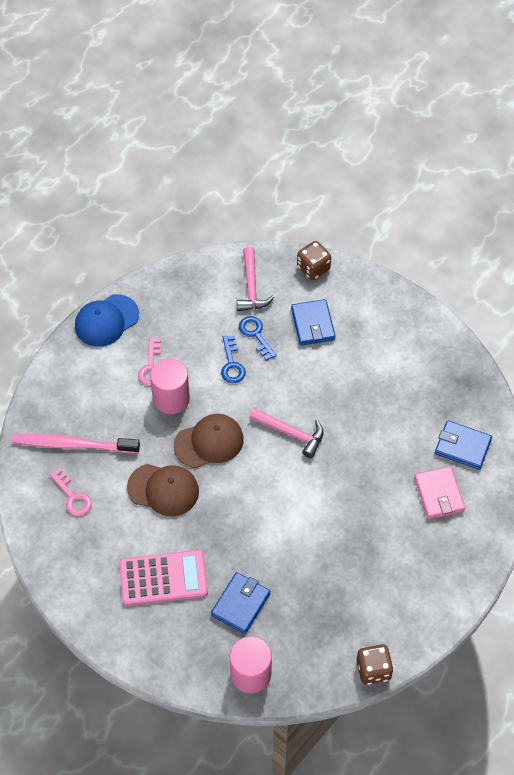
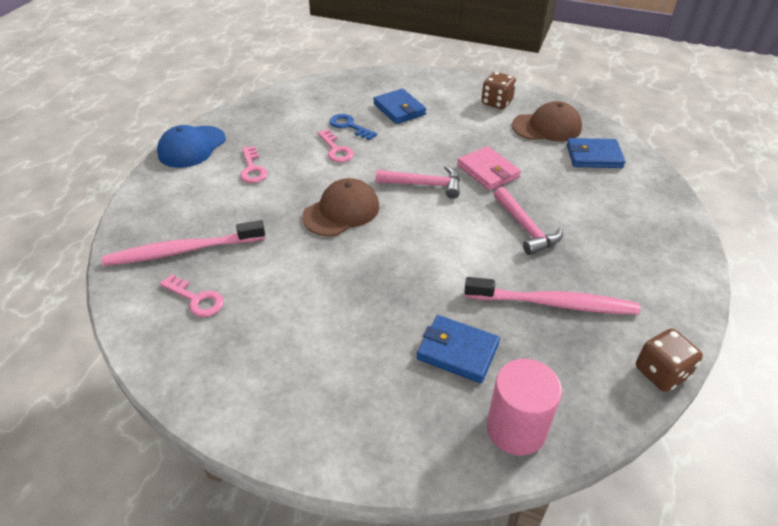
camera: 20 degrees left, 15 degrees down
pink calculator [119,550,208,606] -> none
brown cap [127,464,199,516] -> brown cap moved to [512,101,582,141]
pink cylinder [150,358,190,414] -> none
blue wallet [211,572,270,634] -> blue wallet turned 75 degrees counterclockwise [417,315,500,383]
blue key [221,335,246,383] -> pink key [318,129,354,162]
pink hammer [237,247,274,311] -> pink hammer moved to [494,187,563,255]
brown dice [297,241,331,280] -> brown dice moved to [481,72,516,109]
pink wallet [414,466,465,519] -> pink wallet moved to [457,146,521,191]
none -> pink toothbrush [464,277,640,314]

